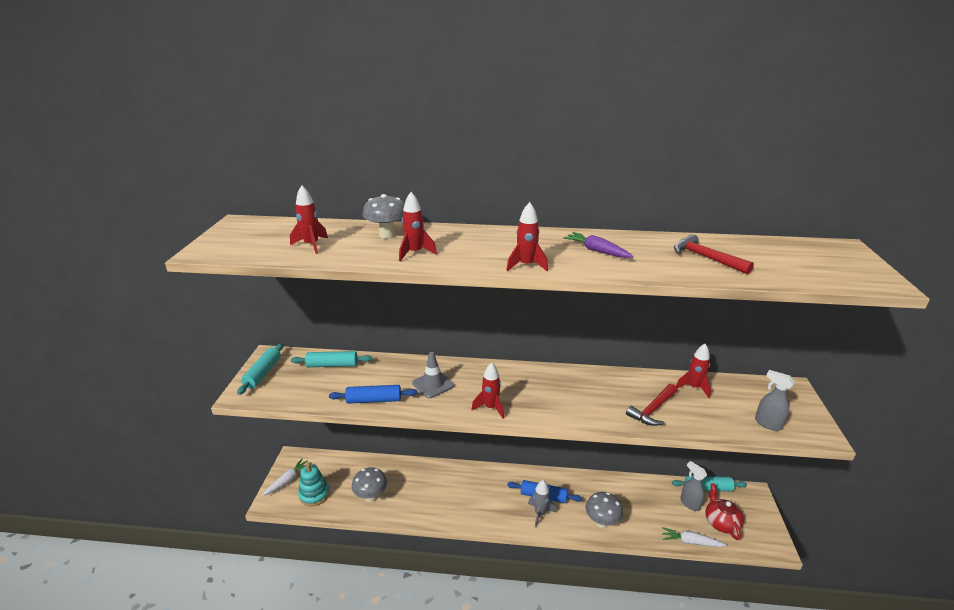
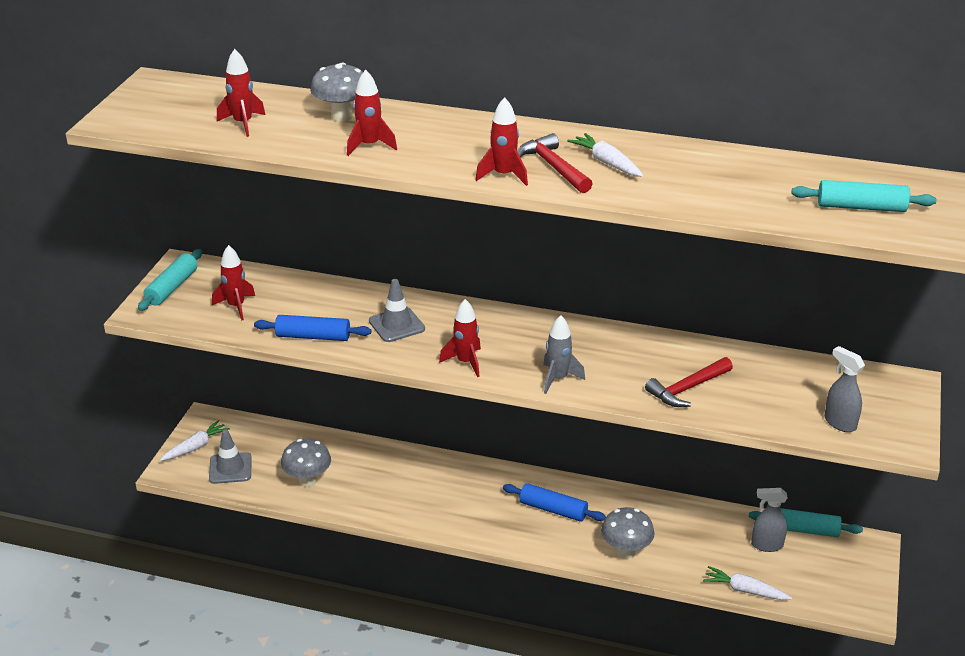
camera: 10 degrees right, 5 degrees up
turquoise rolling pin [291,351,372,367] -> turquoise rolling pin moved to [792,180,937,212]
turquoise stacking toy [298,463,330,506] -> grey traffic cone [209,430,252,484]
grey rocket [528,480,557,528] -> grey rocket moved to [543,315,585,394]
purple carrot [563,232,634,258] -> white carrot [567,133,643,177]
red hammer [674,234,754,275] -> red hammer moved to [517,133,592,193]
red rocket [676,344,711,398] -> red rocket moved to [212,245,255,321]
grey spray bottle [680,461,707,511] -> grey spray bottle turned 60 degrees counterclockwise [751,488,788,552]
red teapot [705,483,744,540] -> none

